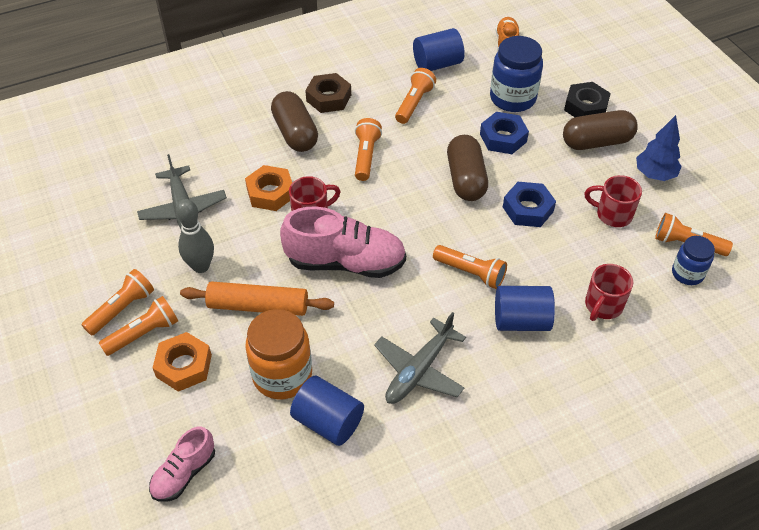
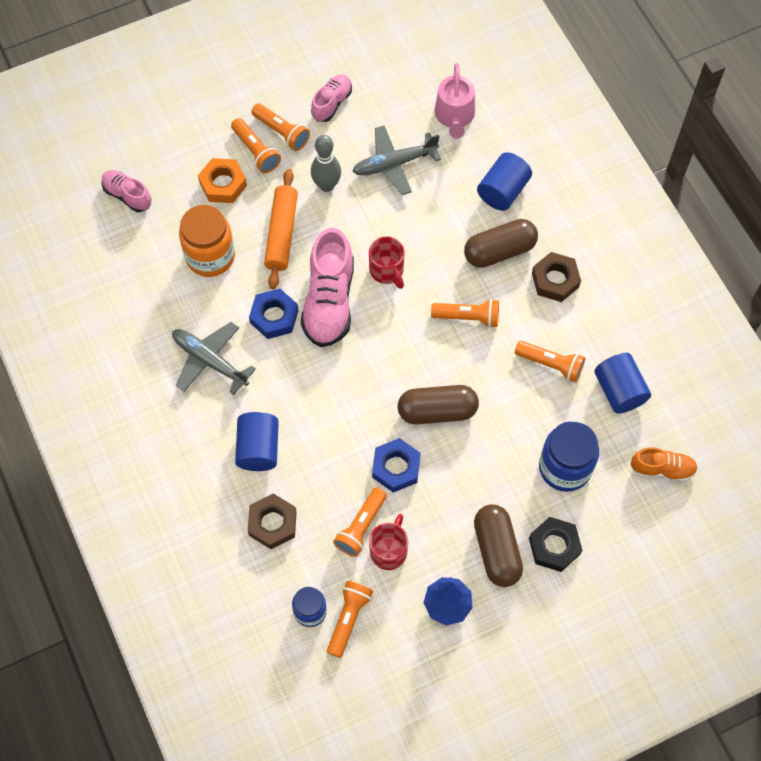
camera: 90 degrees right, 15 degrees up
orange nut [245,165,292,211] -> none
blue cylinder [290,376,364,446] -> blue cylinder moved to [477,152,532,211]
orange flashlight [433,245,507,289] -> orange flashlight moved to [333,487,387,557]
blue nut [480,112,529,154] -> blue nut moved to [249,289,298,339]
red mug [585,264,633,321] -> brown nut [248,493,297,549]
none -> pink shoe [311,74,352,122]
none -> pink watering can [434,63,475,139]

